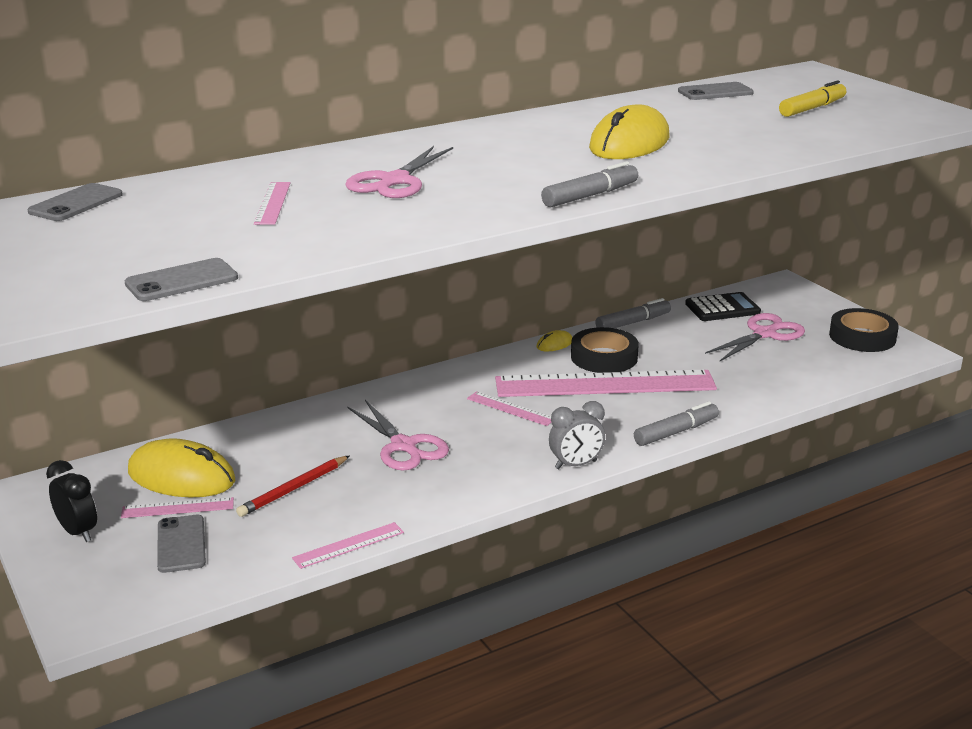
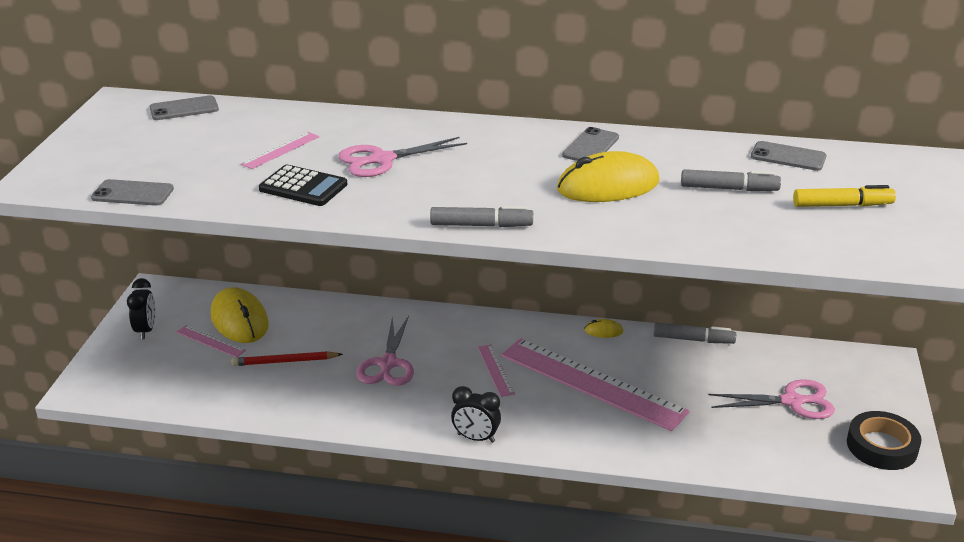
camera: 40 degrees right, 5 degrees up
grey phone [157,515,206,573] -> grey phone moved to [562,127,619,161]
pink ruler [292,522,404,569] -> none
grey clock [549,401,605,469] -> black clock [451,386,501,443]
black tape [571,327,639,373] -> none
grey marker [634,401,719,446] -> grey marker moved to [681,169,781,191]
black calculator [685,292,761,321] -> black calculator moved to [259,165,348,206]

